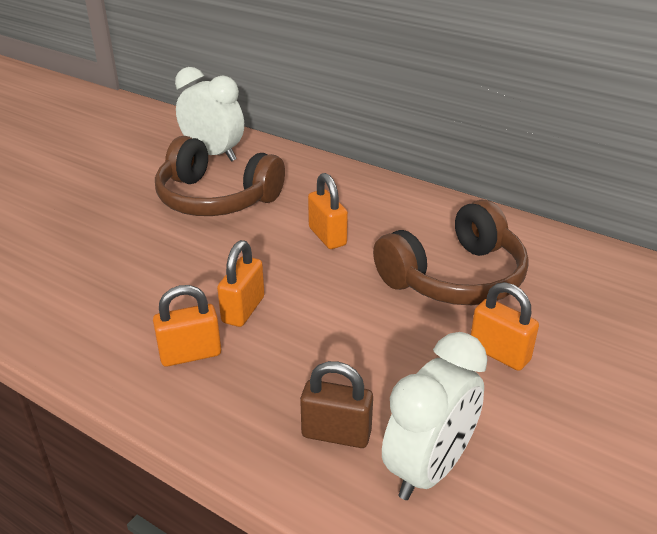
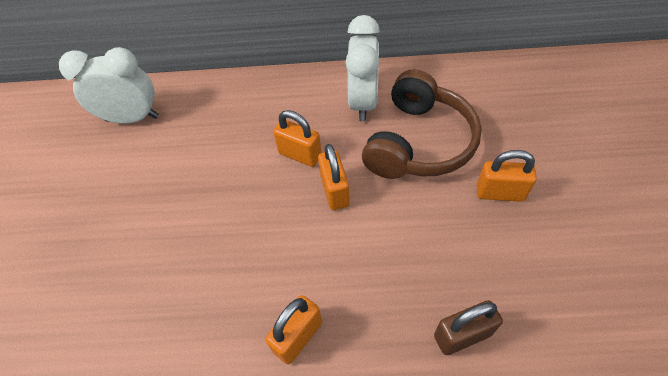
camera: 30 degrees left, 20 degrees up
brown headphones [155,136,285,216] -> none
orange padlock [217,240,265,327] -> orange padlock moved to [318,144,350,210]
white clock [382,332,488,500] -> white clock moved to [346,15,380,122]

